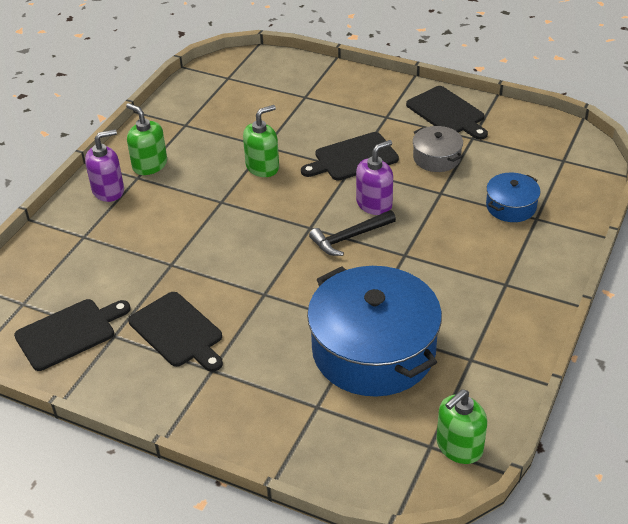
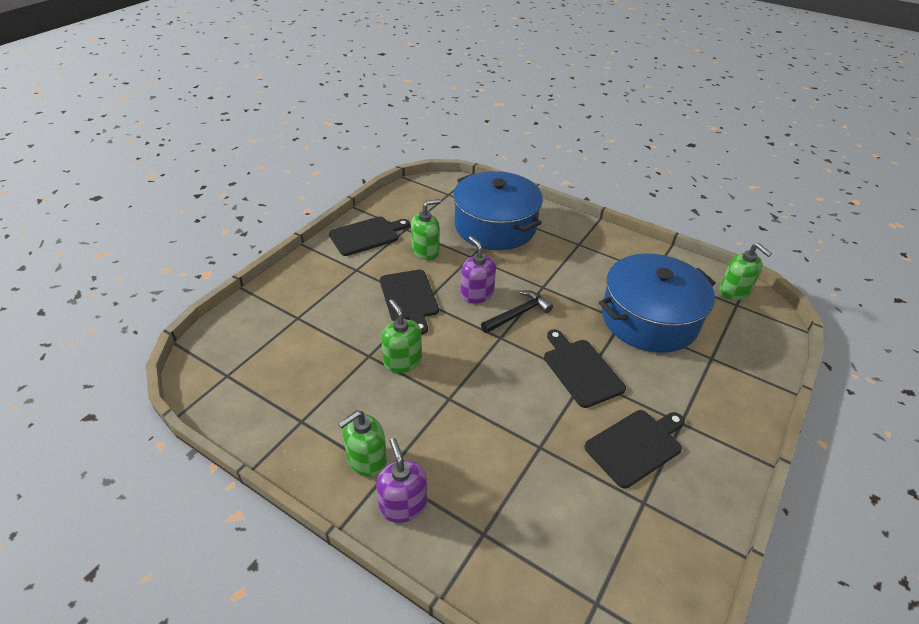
camera: 85 degrees left, 0 degrees up
black cutting board [14,299,131,371] -> black cutting board moved to [544,329,626,408]
black hammer [309,210,396,256] -> black hammer turned 105 degrees counterclockwise [481,290,553,333]
grey pot [413,126,463,172] -> green soap dispenser [411,199,441,260]
blue pot [486,172,541,222] -> blue pot [453,171,543,250], size x2.15

